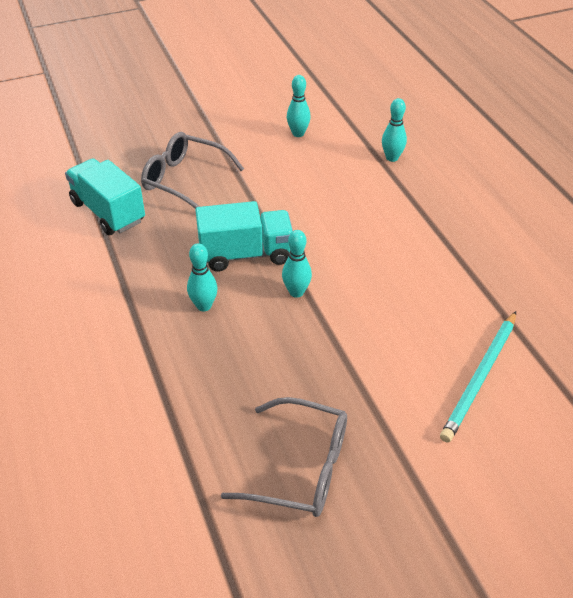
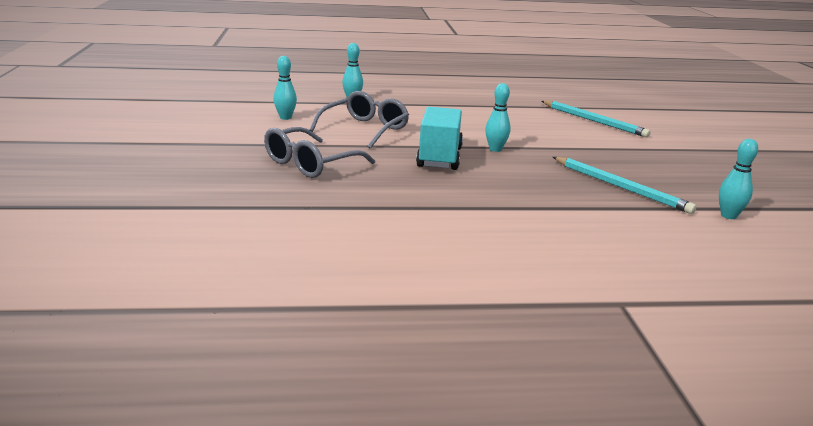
camera: 75 degrees left, 20 degrees down
turquoise truck [65,159,145,235] -> none
turquoise bowling pin [187,243,217,311] -> turquoise bowling pin moved to [719,139,758,219]
grey glasses [221,397,347,517] -> grey glasses moved to [310,91,409,149]
none -> turquoise pencil [553,157,697,214]

